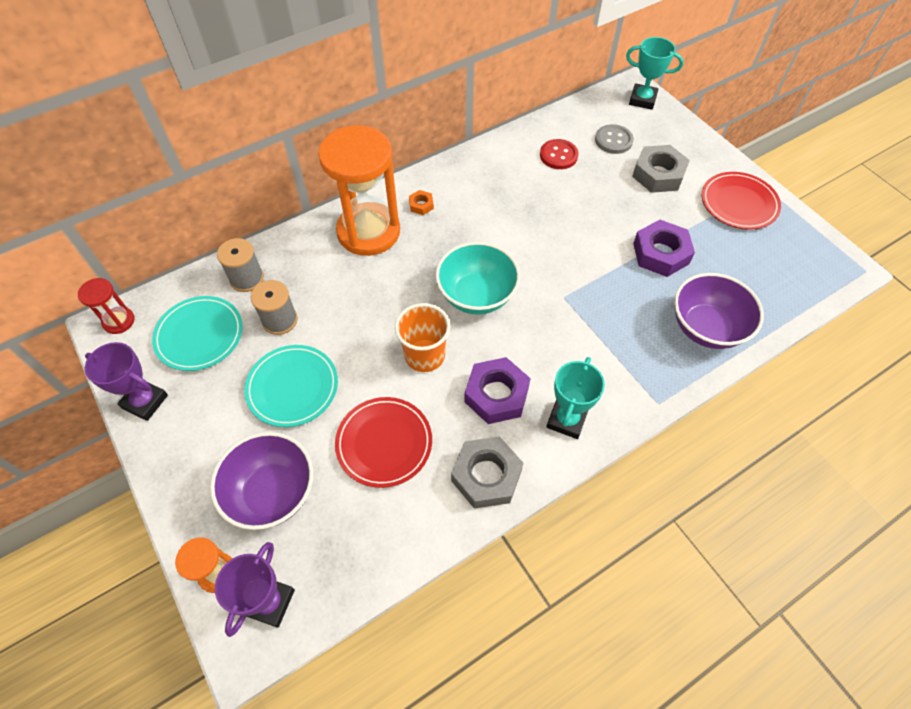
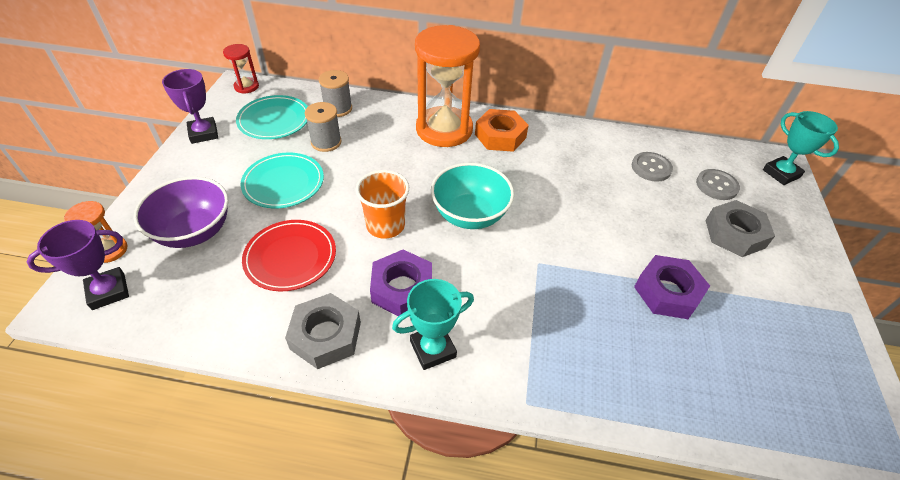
camera: 40 degrees right, 10 degrees down
orange nut [409,190,434,215] -> orange nut [475,109,529,152], size x2.09
red button [540,139,579,169] -> grey button [632,152,673,182]
purple bowl [674,273,764,349] -> none
red plate [702,172,781,230] -> none

